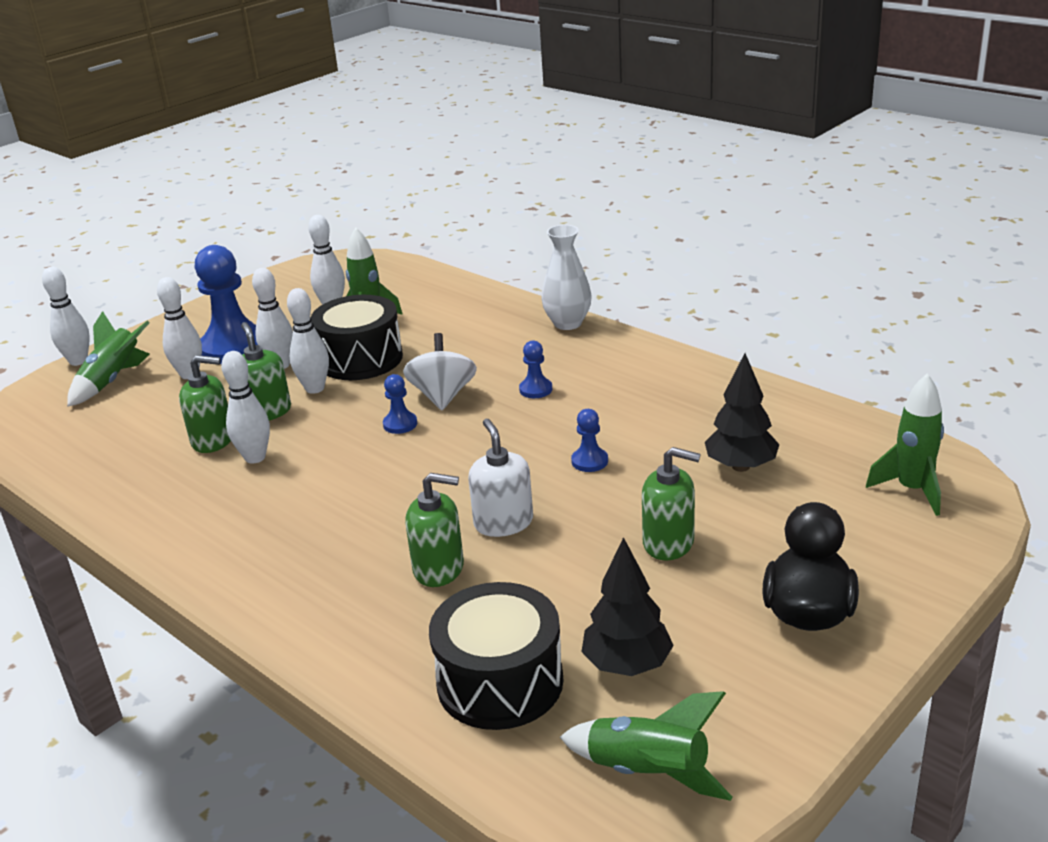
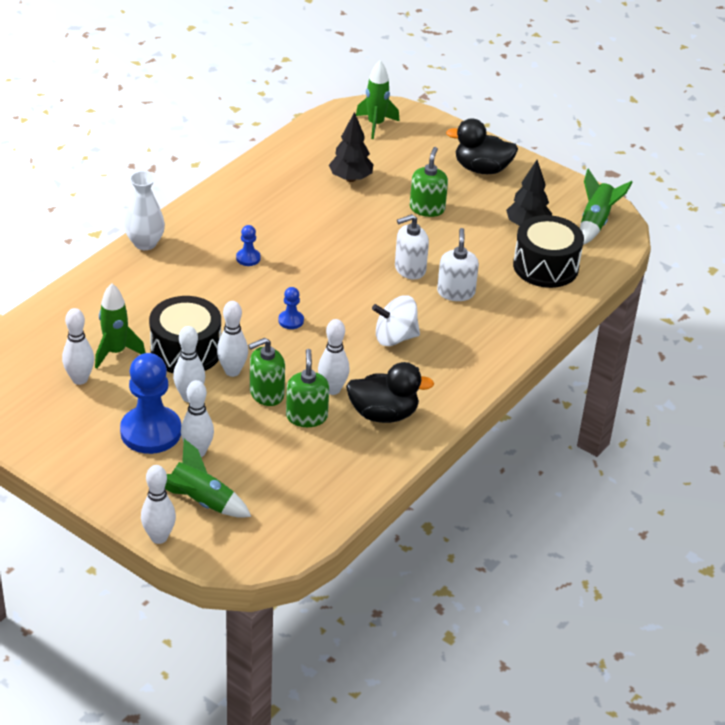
camera: 100 degrees left, 10 degrees up
white spinning top [403,333,477,410] -> white spinning top moved to [372,296,420,346]
green soap dispenser [405,473,464,587] -> white soap dispenser [437,228,479,301]
blue pawn [571,409,608,472] -> none
none -> black duck [346,362,434,423]

